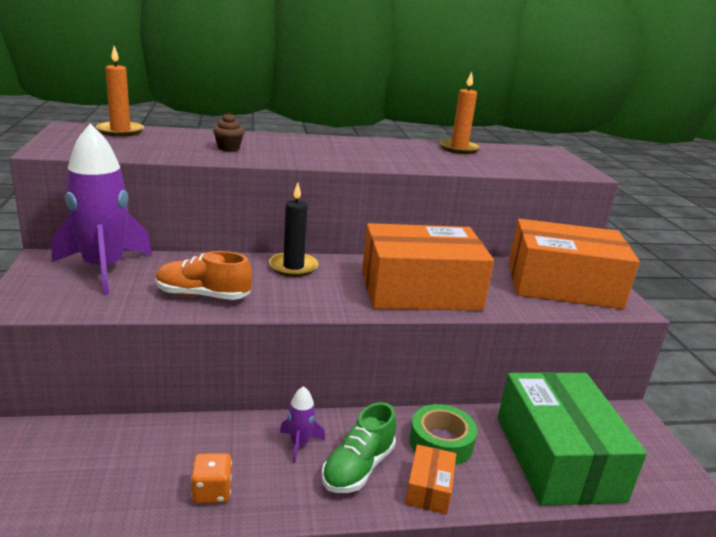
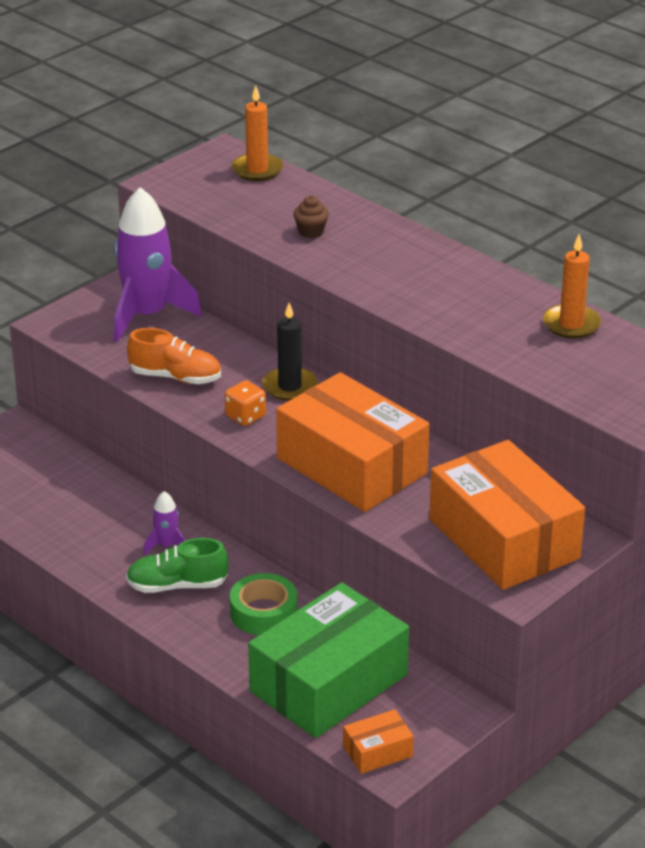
camera: 55 degrees right, 10 degrees up
orange shoe [155,251,252,300] -> orange shoe turned 135 degrees clockwise [127,328,221,384]
orange dice [191,453,232,504] -> orange dice moved to [225,380,266,426]
orange box [405,444,456,514] -> orange box moved to [343,709,414,774]

